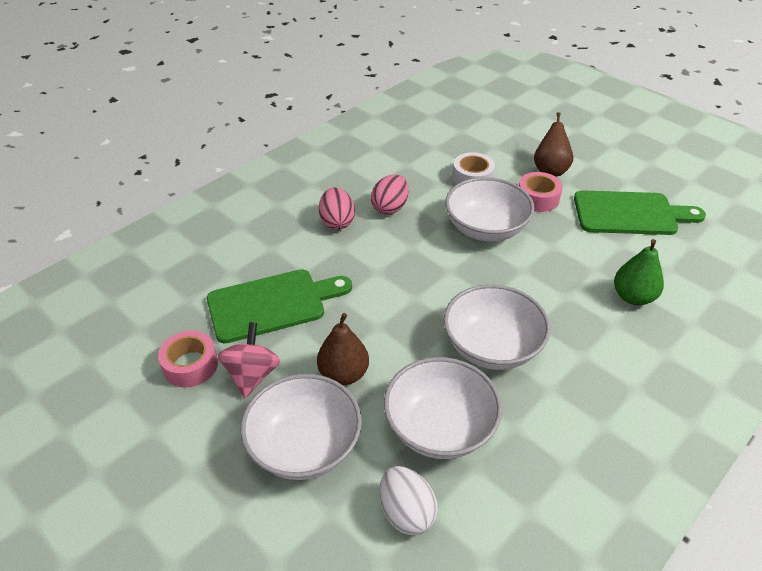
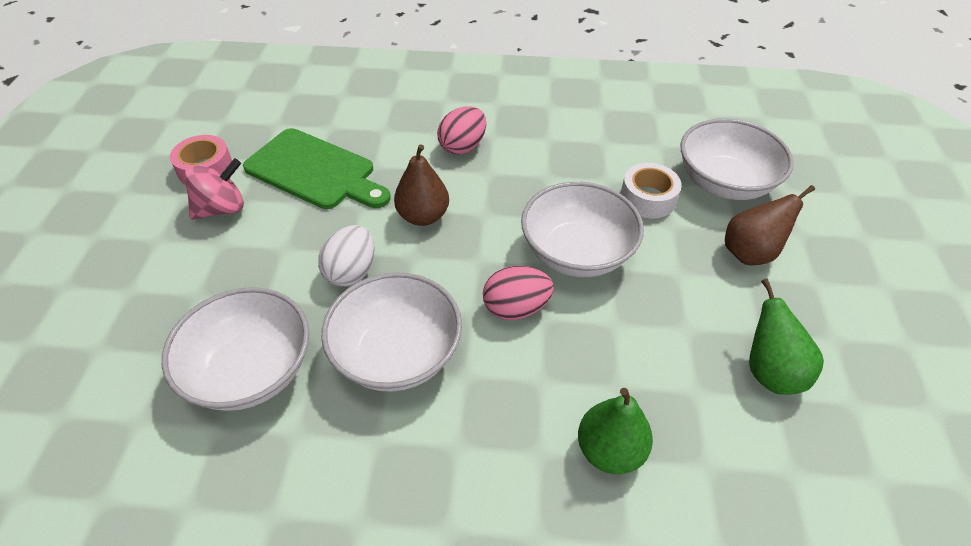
camera: 50 degrees right, 5 degrees up
white bowl [240,374,362,480] -> white bowl moved to [681,119,794,200]
brown pear [317,313,369,385] -> brown pear moved to [394,144,449,226]
pink egg [371,175,409,215] -> pink egg moved to [483,266,554,320]
white egg [380,466,438,535] -> white egg moved to [318,225,375,287]
pink tape [519,172,563,212] -> none
green cutting board [574,190,706,235] -> green pear [749,278,824,395]

